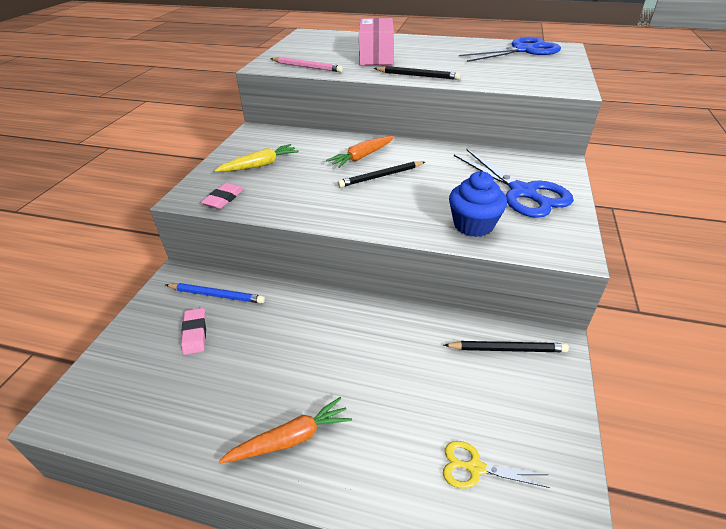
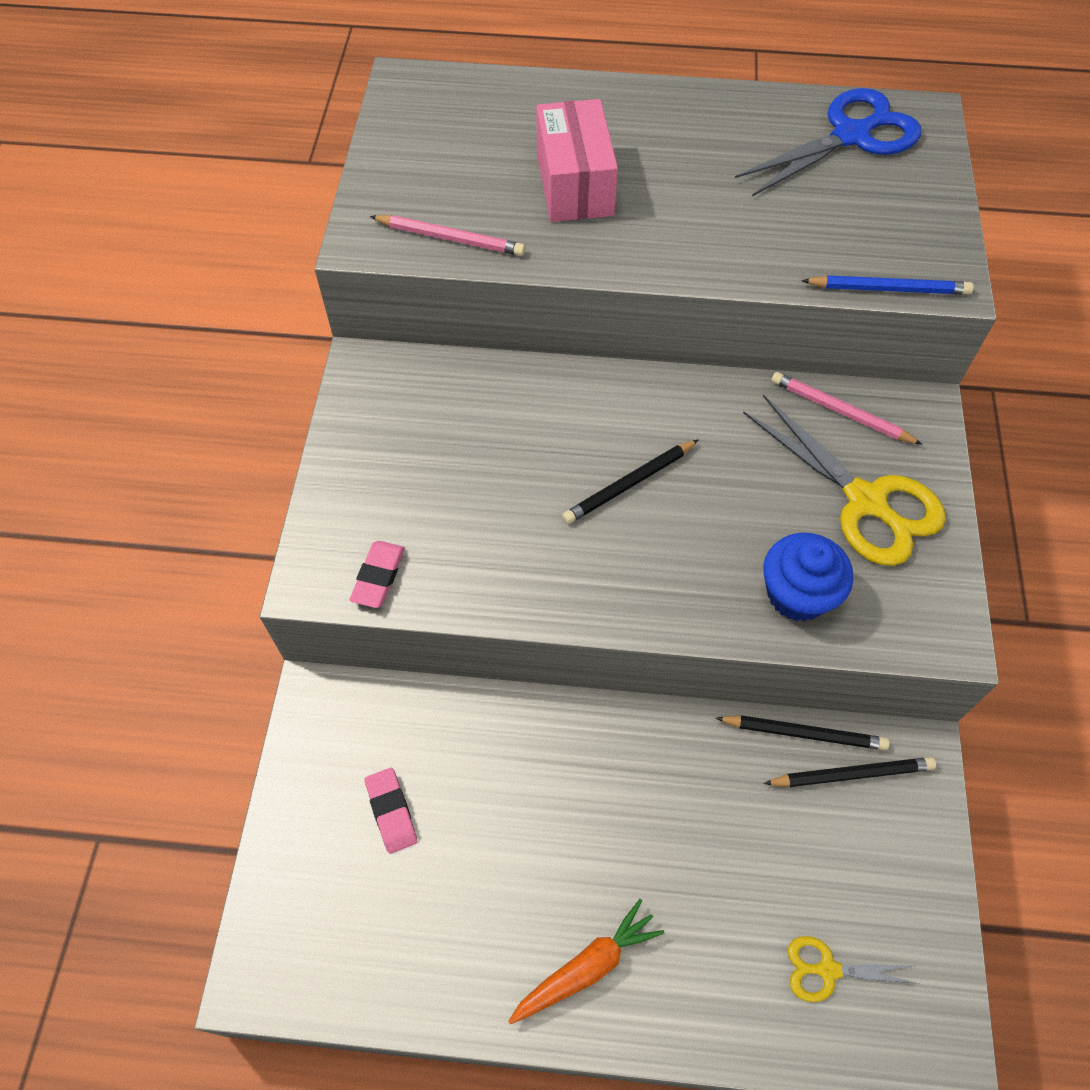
camera: 10 degrees left, 20 degrees up
blue pencil [166,283,265,304] -> blue pencil moved to [801,275,974,294]
yellow carrot [214,144,299,172] -> none
orange carrot [326,136,394,168] -> none
black pencil [374,66,461,80] -> black pencil moved to [716,715,890,750]
blue scissors [454,149,574,218] -> yellow scissors [743,395,946,566]
none -> pink pencil [771,372,923,445]

